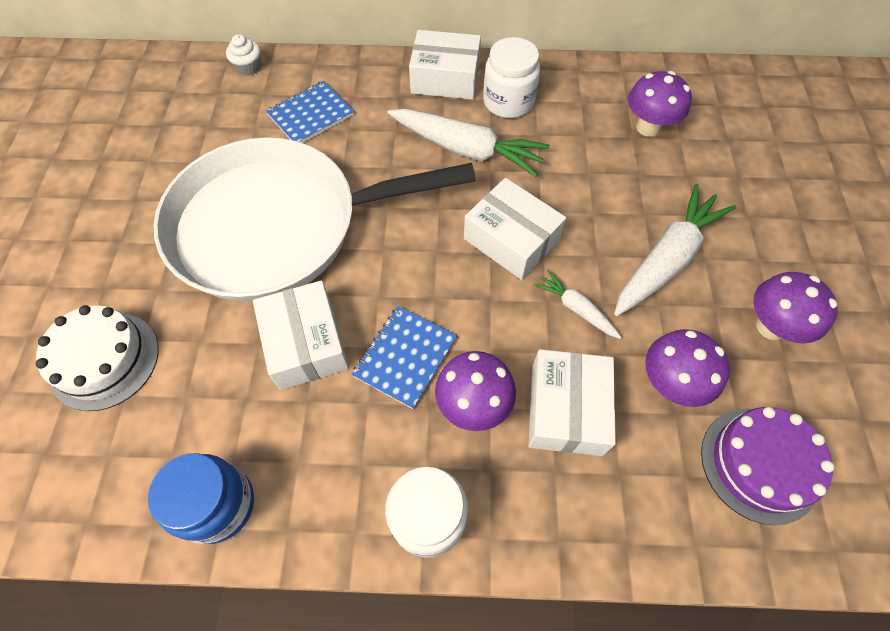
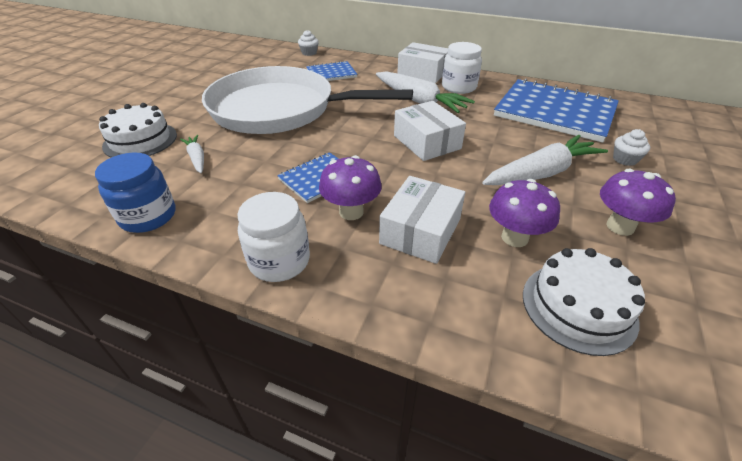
camera: 20 degrees right, 20 degrees down
white box [253,280,349,390] -> none
white carrot [533,269,621,339] -> white carrot moved to [180,135,204,173]
purple mushroom [628,71,692,137] -> blue notebook [494,78,619,143]
purple cake [701,407,834,525] -> white cake [523,248,645,356]
none -> white cupcake [613,129,650,166]

